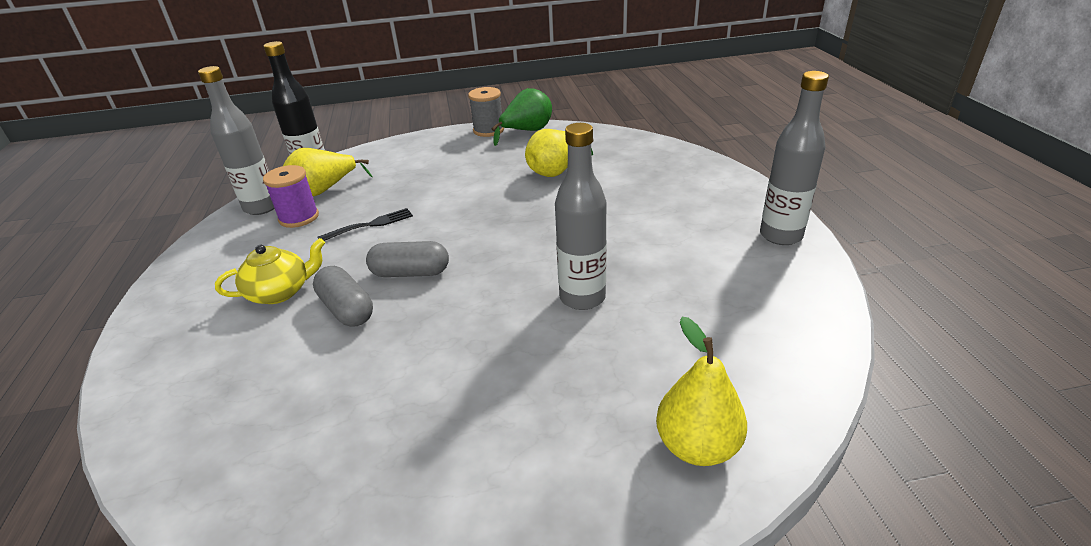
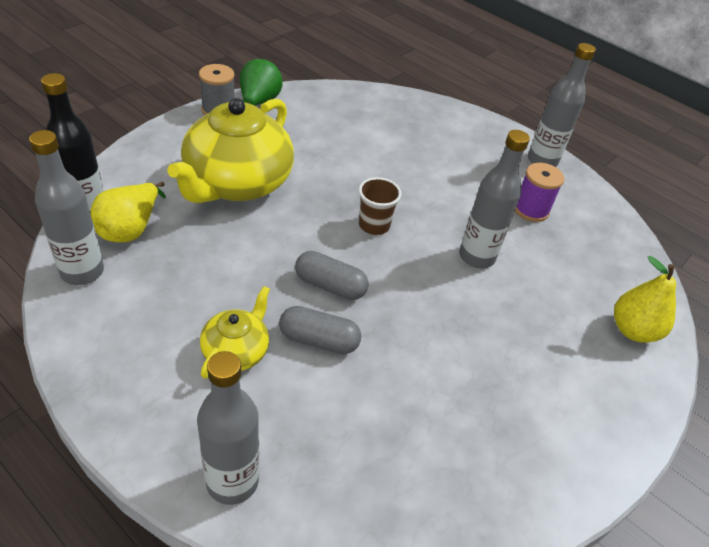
camera: 45 degrees left, 10 degrees up
purple spool [263,165,319,228] -> purple spool moved to [515,163,564,222]
black fork [318,208,413,241] -> none
grey capsule [366,241,449,277] -> grey capsule turned 60 degrees clockwise [295,251,368,300]
yellow pear [525,129,594,177] -> none
none -> yellow teapot [168,98,294,203]
none -> grey bottle [197,351,259,505]
none -> brown cup [359,177,401,235]

